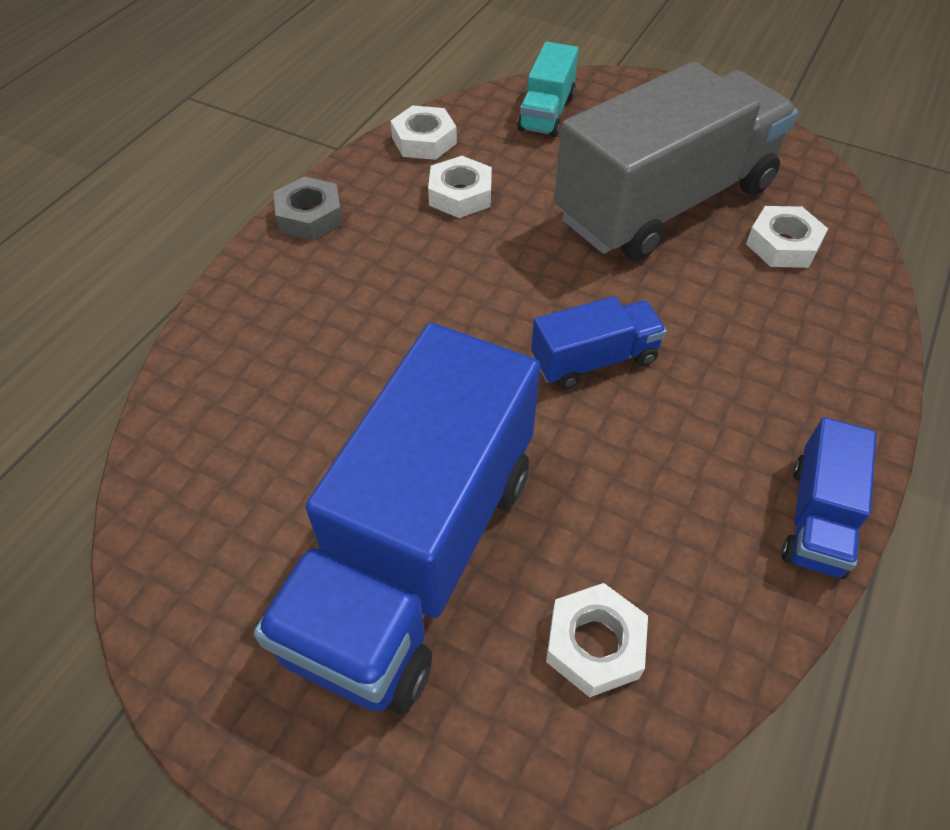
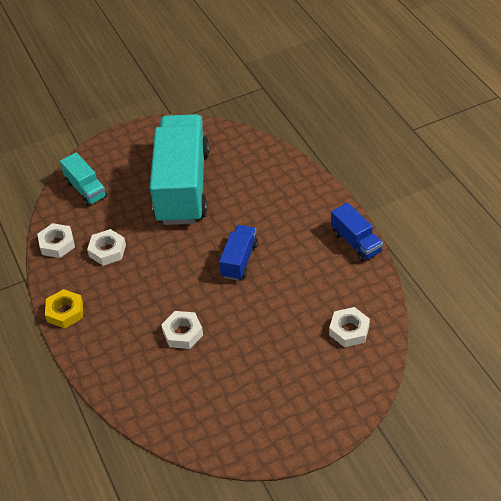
camera: 50 degrees left, 5 degrees down
blue truck [254,323,540,714] -> none
grey nut [274,177,343,240] -> yellow nut [45,289,83,329]
grey truck [554,62,798,261] -> turquoise truck [150,114,209,225]
white nut [746,206,828,268] -> white nut moved to [161,311,203,349]

